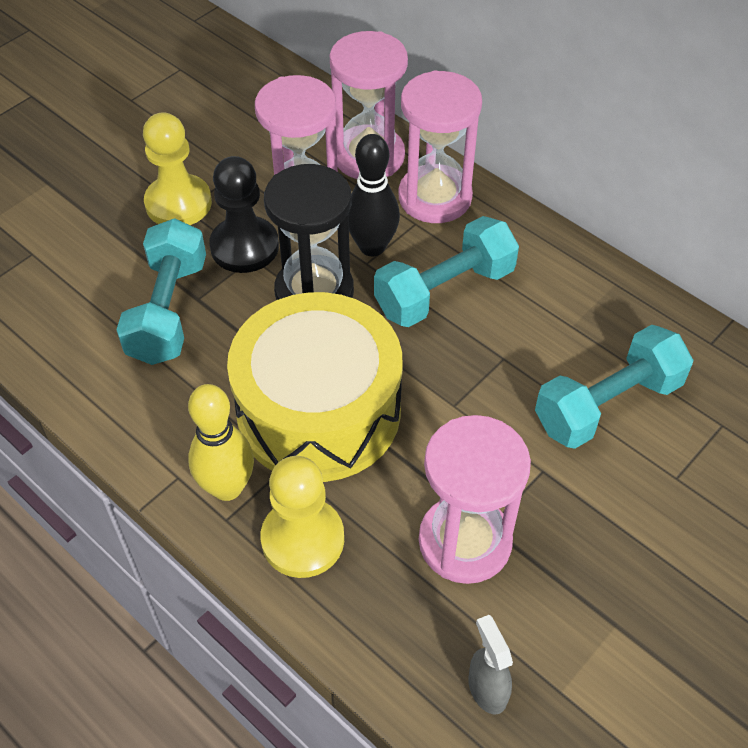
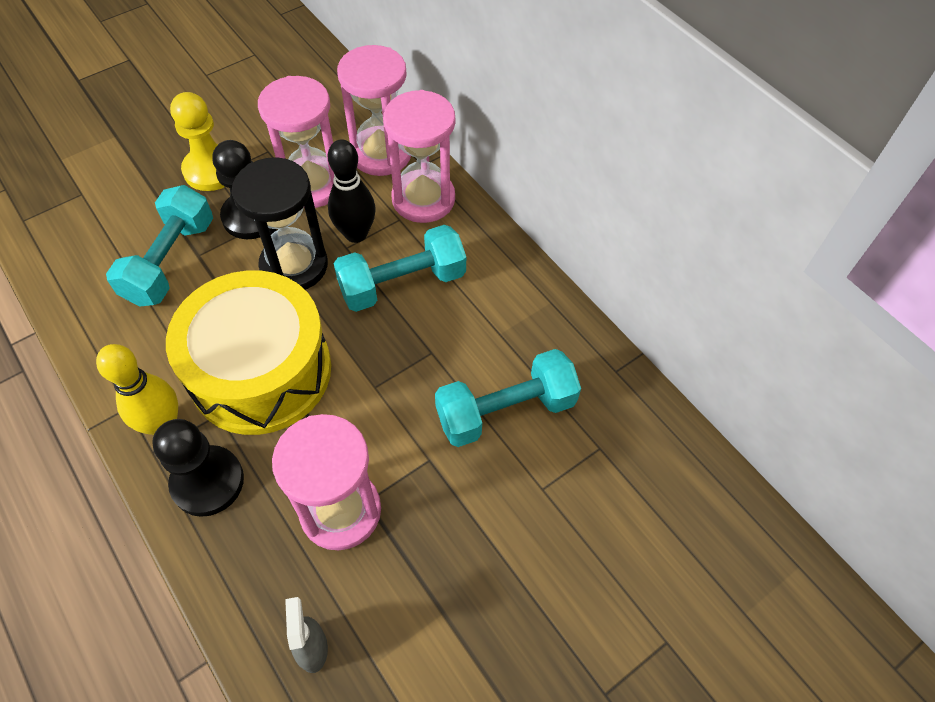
camera: 10 degrees right, 5 degrees up
yellow pawn [261,456,344,578] -> black pawn [152,419,244,517]

